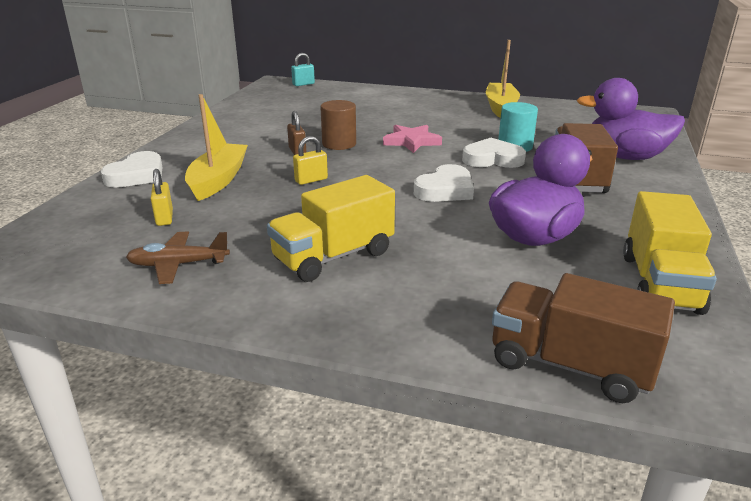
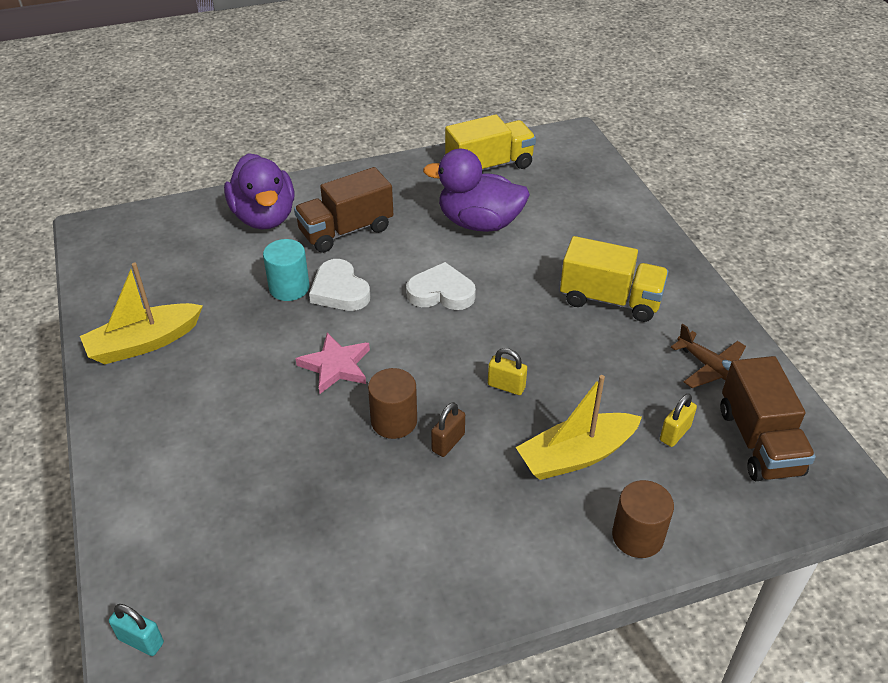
camera: 125 degrees left, 15 degrees up
white heart [101,151,163,188] -> brown cylinder [612,480,674,558]
brown truck [492,273,675,403] -> brown truck moved to [721,356,816,481]

